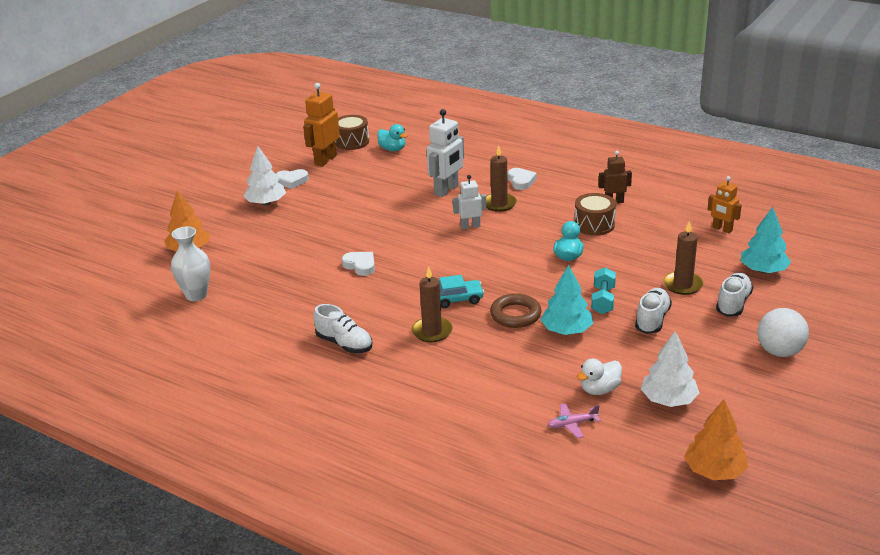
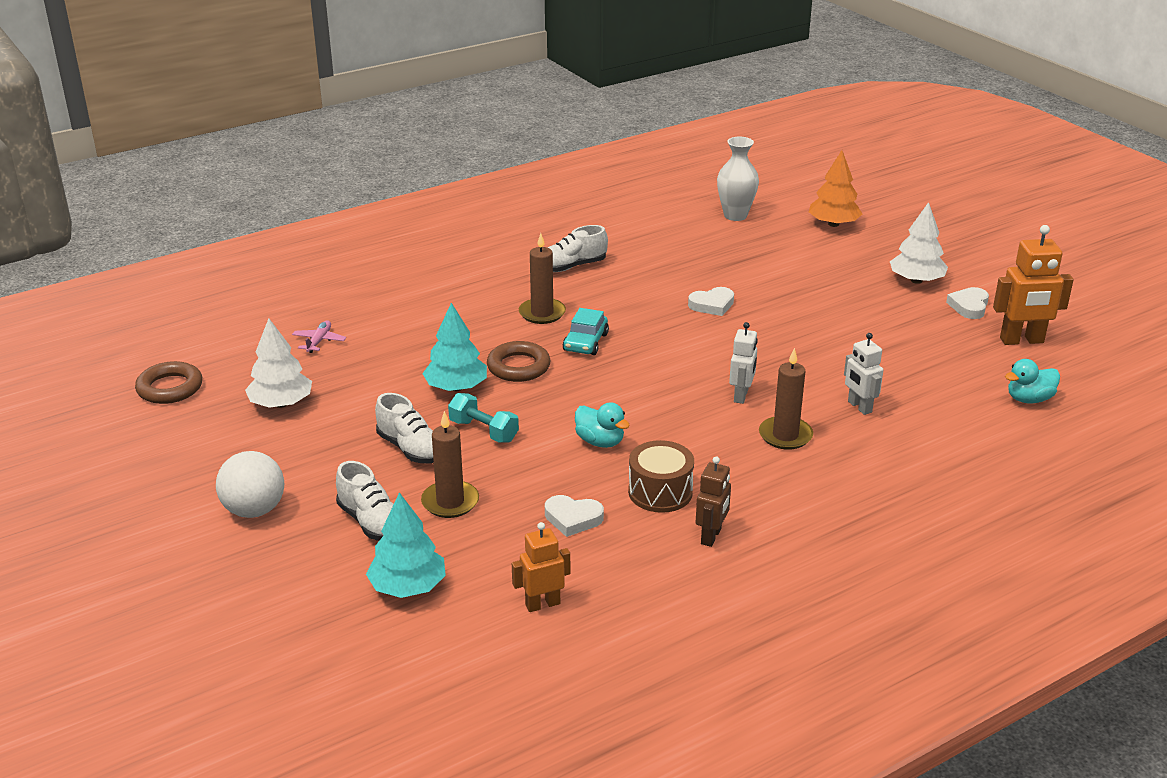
camera: 115 degrees right, 0 degrees up
orange robot [303,83,340,167] -> orange robot turned 120 degrees clockwise [993,225,1074,345]
brown drum [335,115,369,150] -> none
white robot [426,109,464,197] -> white robot [844,333,883,415], size x0.63
white heart [508,168,537,190] -> white heart moved to [545,495,604,537]
white duck [577,358,622,395] -> none
orange tree [684,400,748,480] -> brown ring [135,361,202,404]

